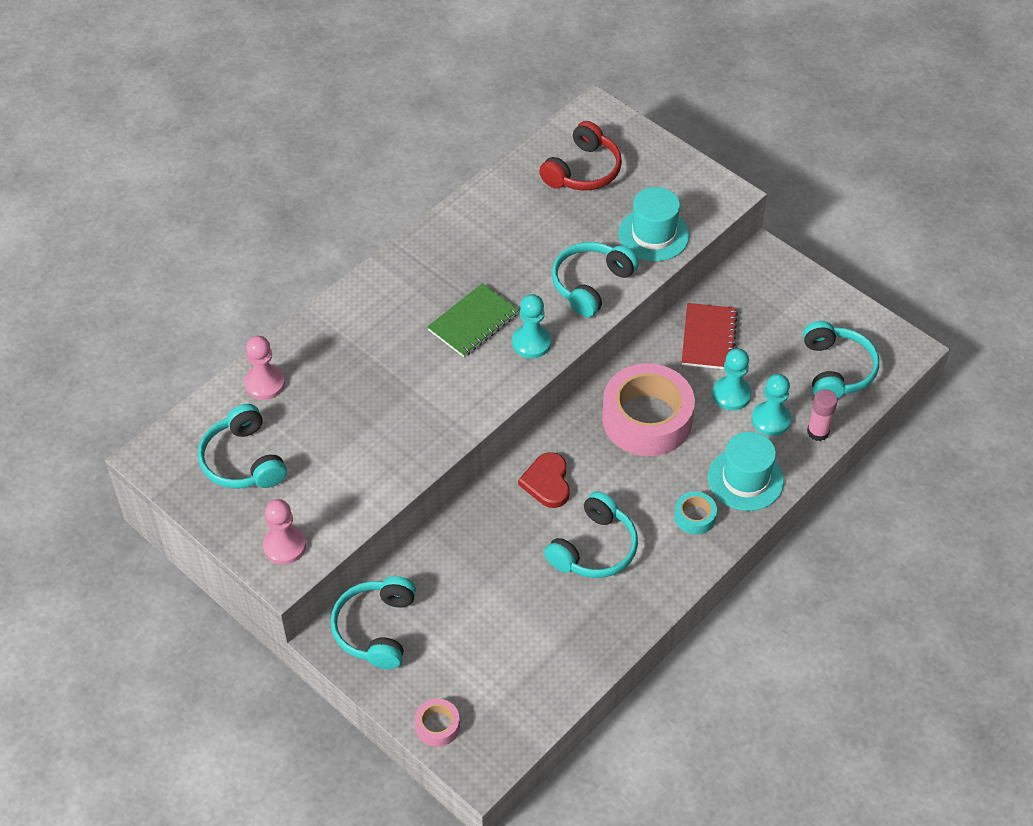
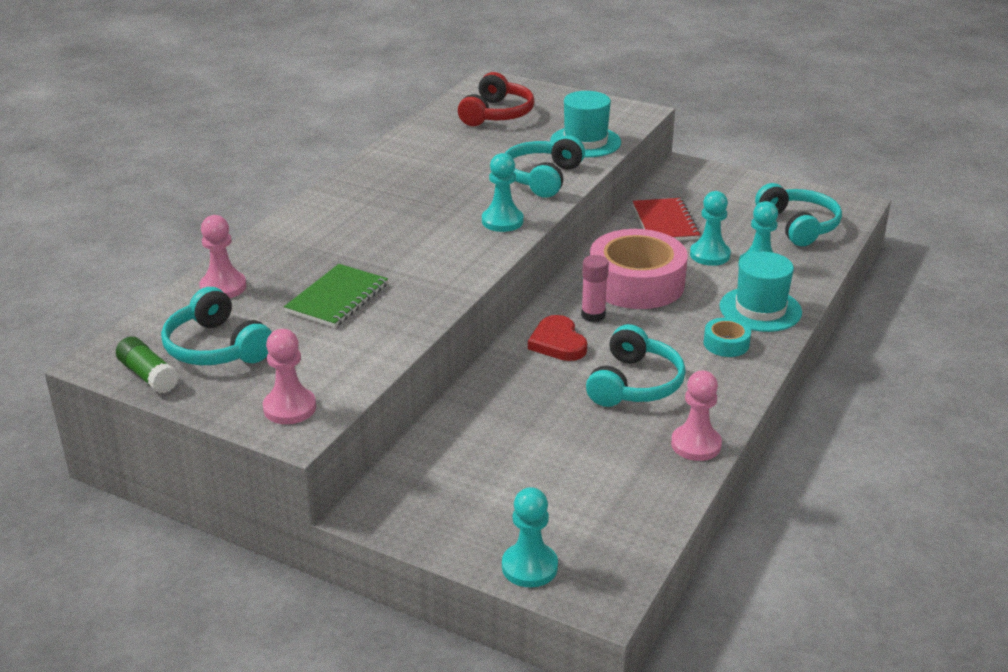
camera: 15 degrees left, 20 degrees down
turquoise headphones [331,576,416,669] -> none
pink tape [415,699,460,747] -> turquoise pawn [502,487,558,587]
green notebook [427,283,519,357] -> green notebook moved to [284,264,388,328]
pink glue stick [807,389,838,441] -> pink glue stick moved to [581,255,609,322]
none -> green glue stick [116,337,179,394]
none -> pink pawn [671,371,722,461]

